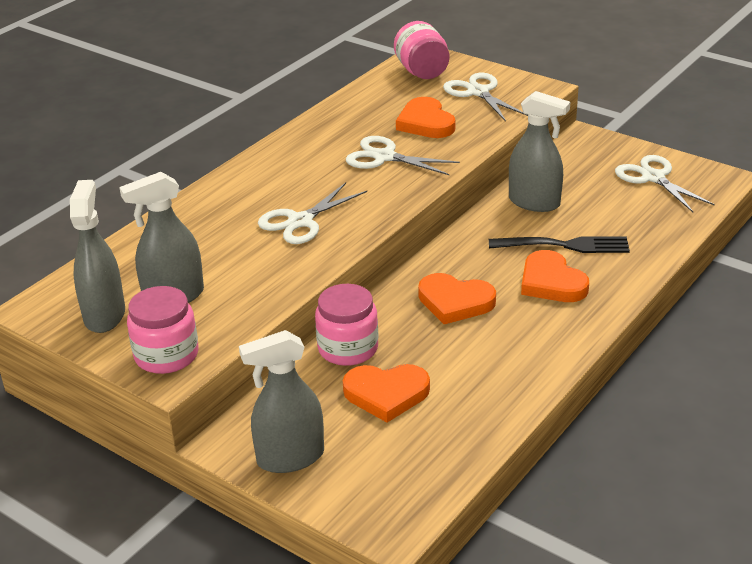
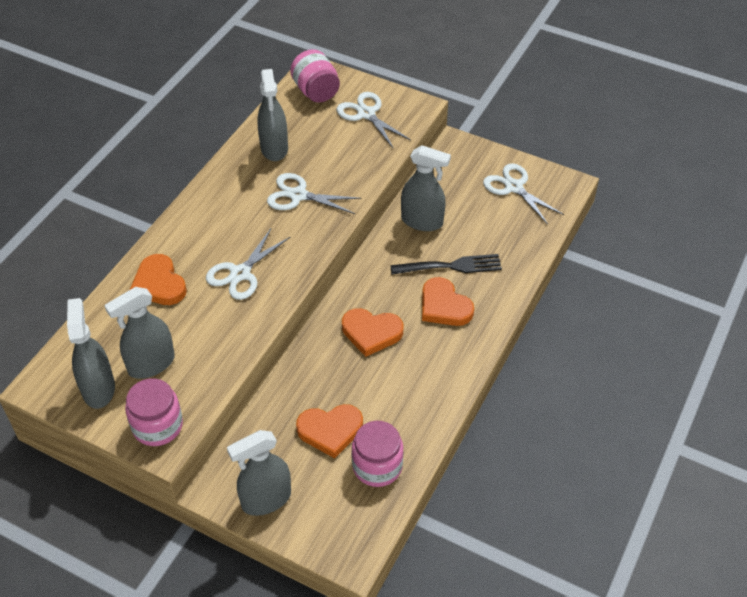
camera: 10 degrees left, 15 degrees up
pink jar [315,284,378,366] -> pink jar moved to [352,421,404,487]
orange heart [396,97,455,138] -> orange heart moved to [130,254,187,305]
none -> grey spray bottle [257,69,288,161]

